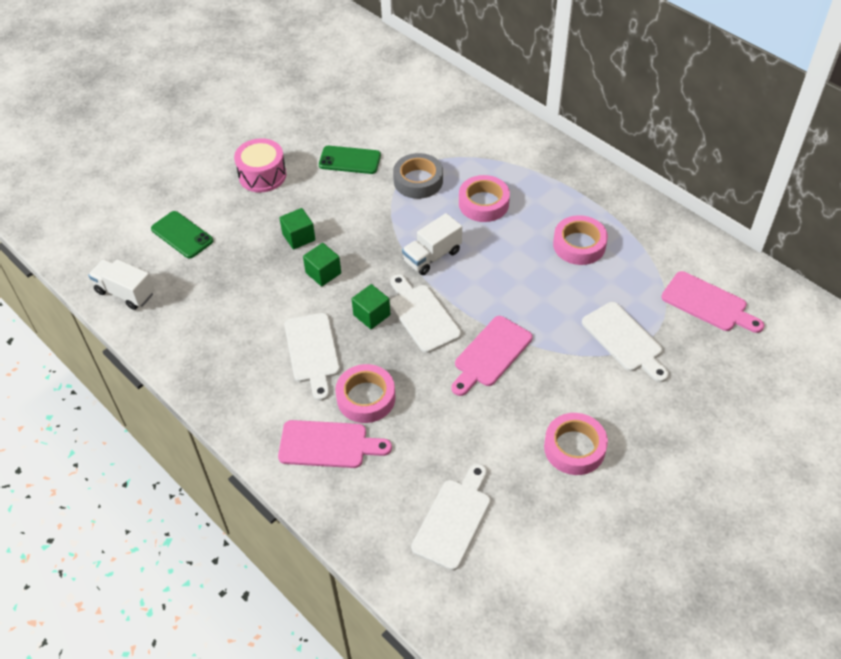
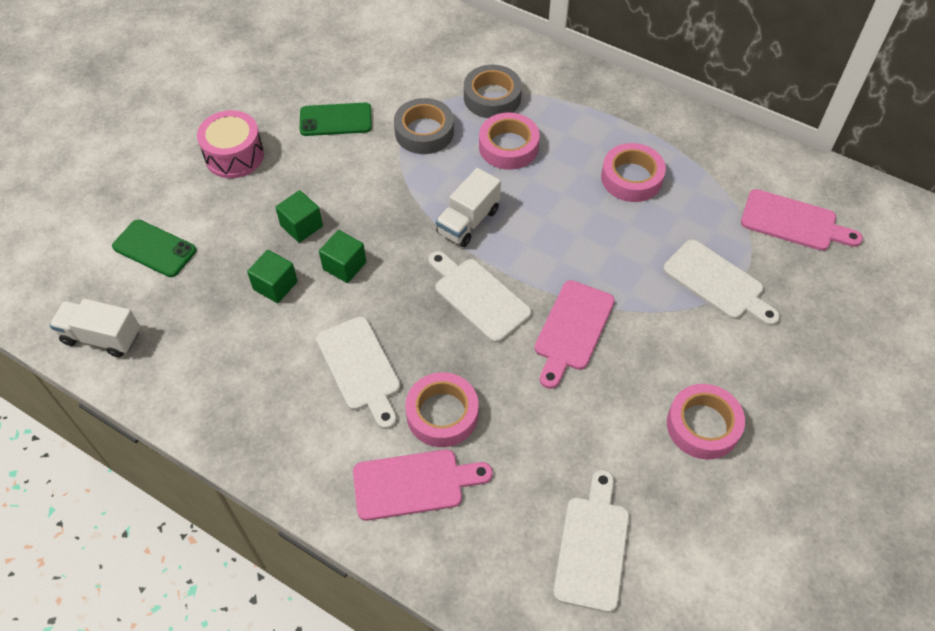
camera: 15 degrees left, 5 degrees up
green cube [352,284,390,329] -> green cube moved to [247,250,298,303]
none -> grey tape [464,65,522,118]

